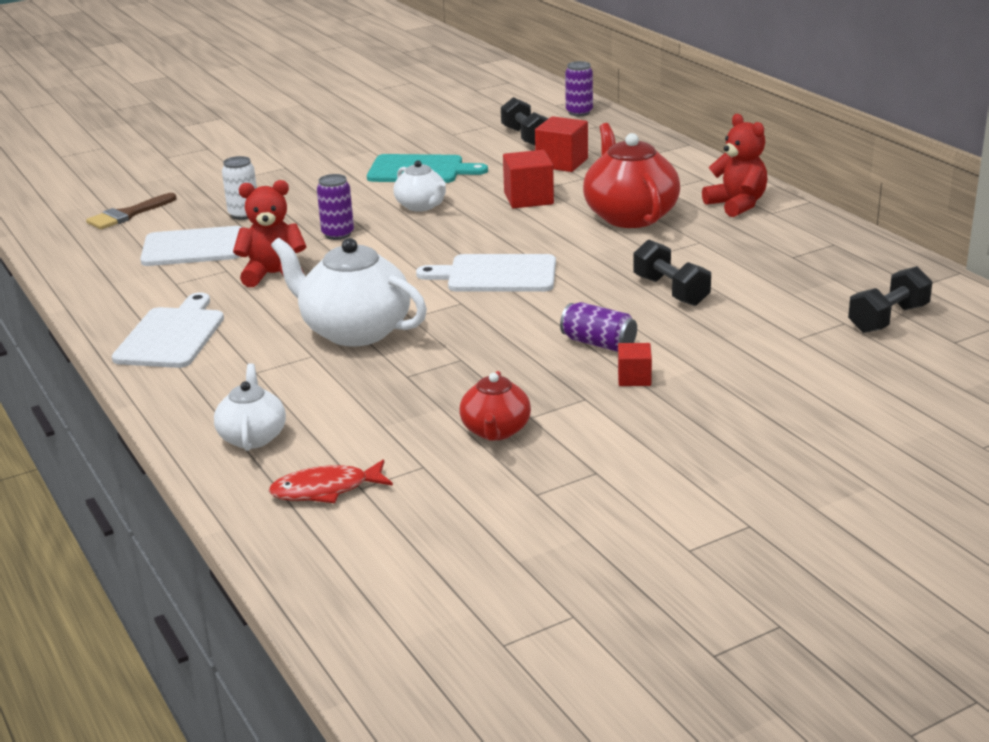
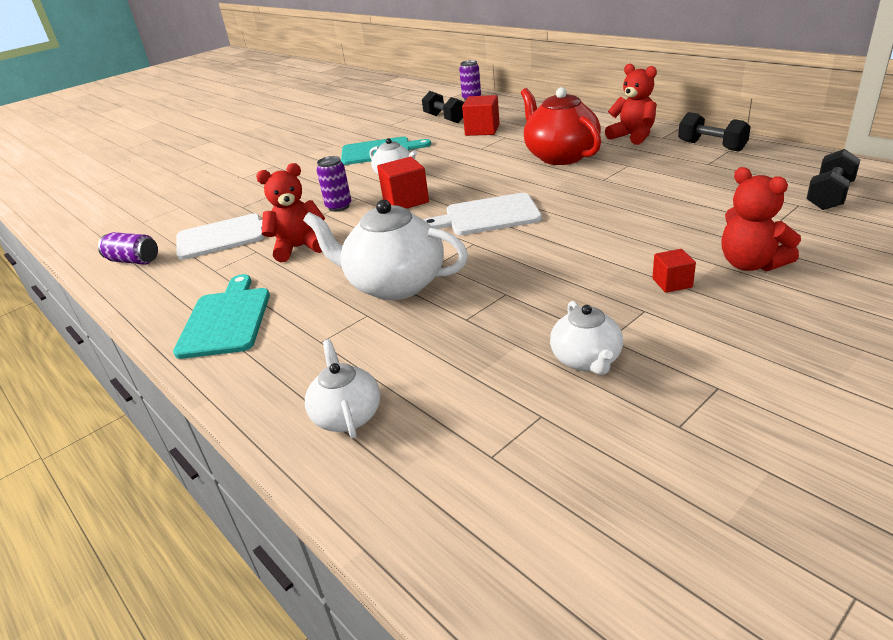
camera: 10 degrees left, 5 degrees up
brown brush [86,193,177,229] -> none
white cutting board [112,292,224,368] -> turquoise cutting board [173,274,270,359]
white can [222,156,257,220] -> none
red fish [269,459,393,503] -> none
red teapot [460,371,531,441] -> white teapot [550,301,623,375]
red cube [503,150,554,208] -> red cube moved to [377,157,429,209]
purple can [560,302,637,352] -> purple can moved to [98,232,158,265]
black dumbbell [633,239,711,306] -> black dumbbell moved to [678,112,751,152]
none -> red teddy bear [722,167,801,272]

